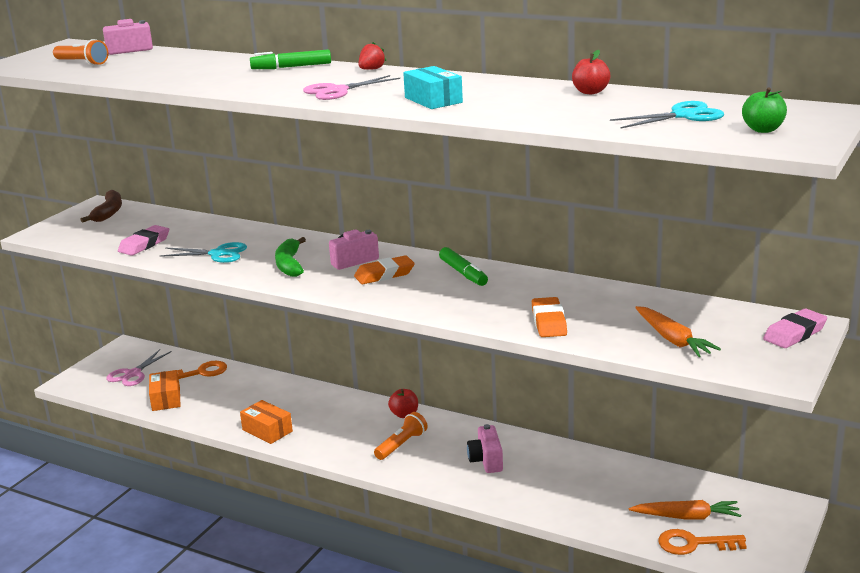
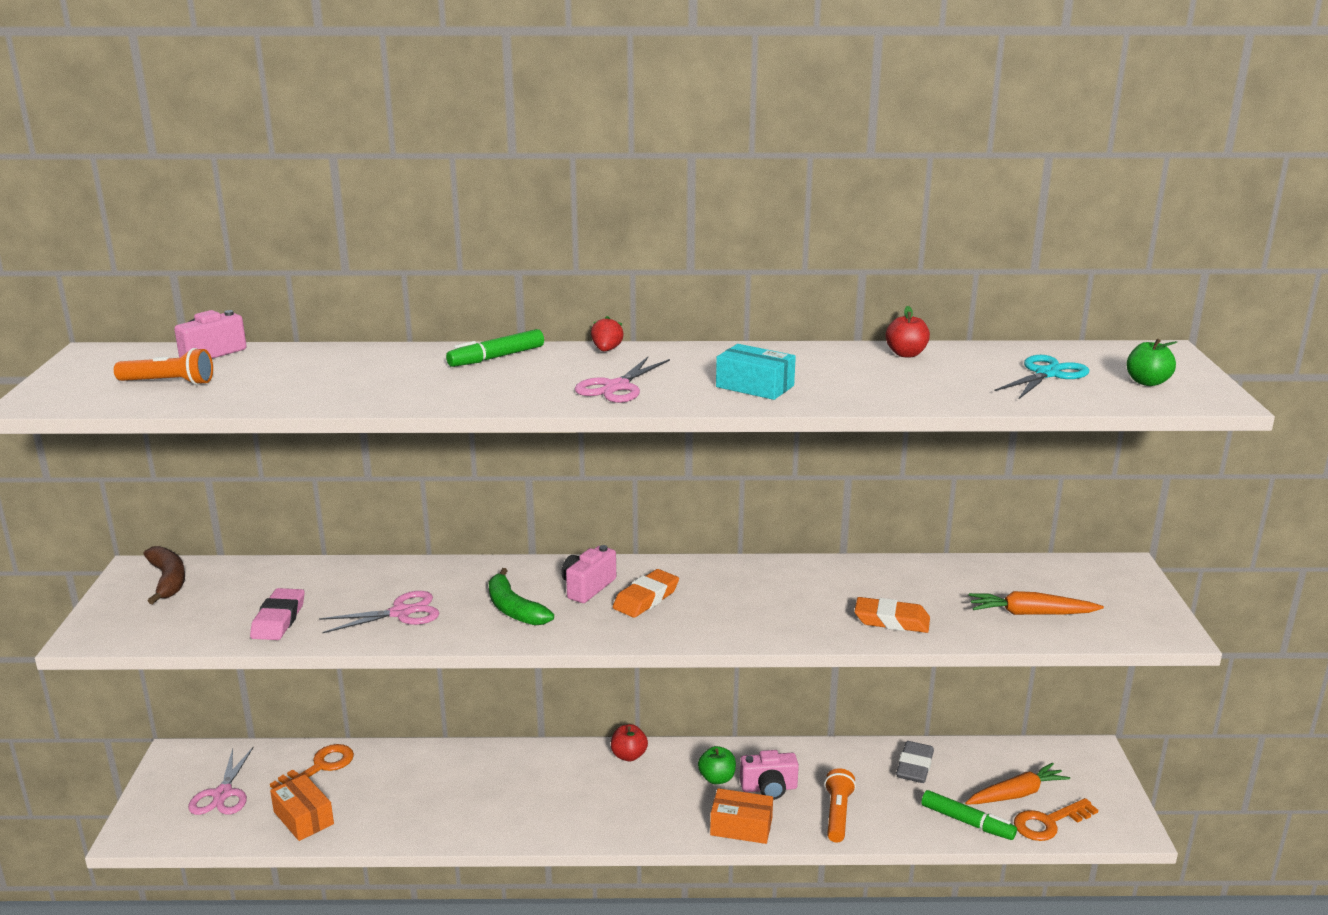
camera: 30 degrees left, 0 degrees up
turquoise scissors [159,242,247,263] -> pink scissors [319,591,440,634]
orange box [240,400,293,444] -> orange box moved to [710,788,773,844]
orange flashlight [374,412,428,460] -> orange flashlight moved to [824,768,856,842]
green marker [439,247,488,286] -> green marker moved to [921,790,1017,840]
pink camera [467,424,503,473] -> pink camera turned 60 degrees counterclockwise [740,750,799,800]
orange eraser [532,297,567,337] -> orange eraser turned 45 degrees counterclockwise [854,597,930,633]
orange carrot [635,306,721,357] -> orange carrot turned 150 degrees clockwise [969,591,1104,615]
pink eraser [763,309,827,348] -> none
none -> green apple [698,746,736,784]
none -> grey eraser [896,741,934,783]

